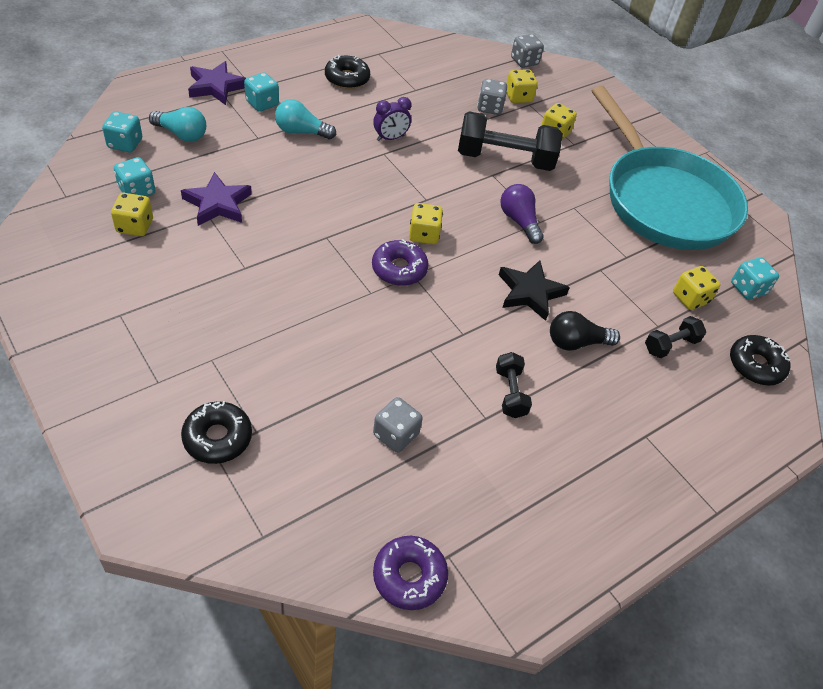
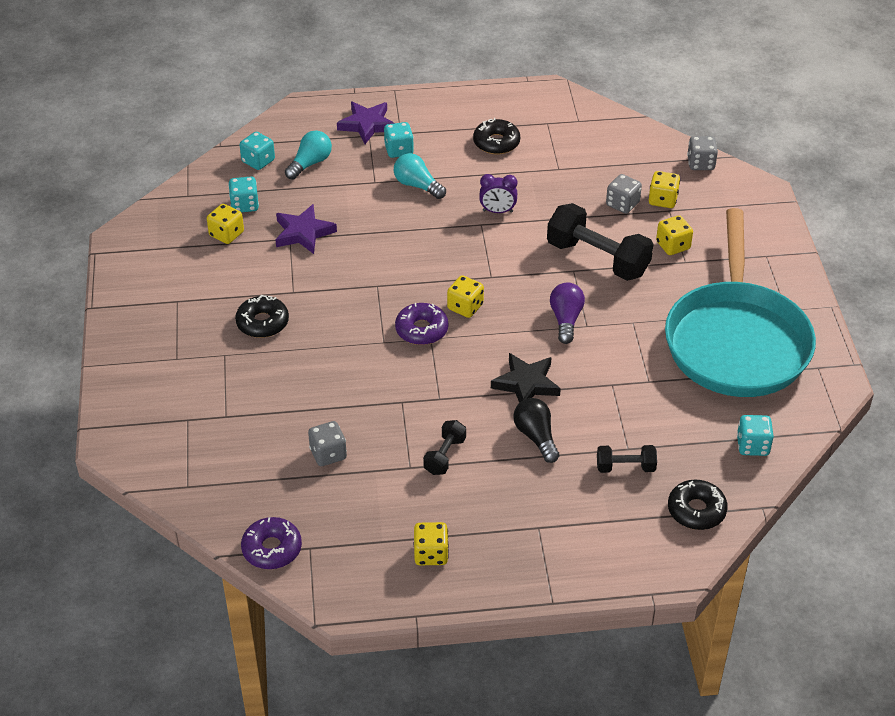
camera: 35 degrees right, 5 degrees down
turquoise light bulb [149,107,206,142] -> turquoise light bulb turned 105 degrees counterclockwise [285,130,332,180]
black donut [181,401,252,464] -> black donut moved to [235,295,289,338]
black light bulb [550,311,620,351] -> black light bulb turned 45 degrees clockwise [513,398,559,463]
yellow dice [673,266,720,310] -> yellow dice moved to [414,522,449,565]

